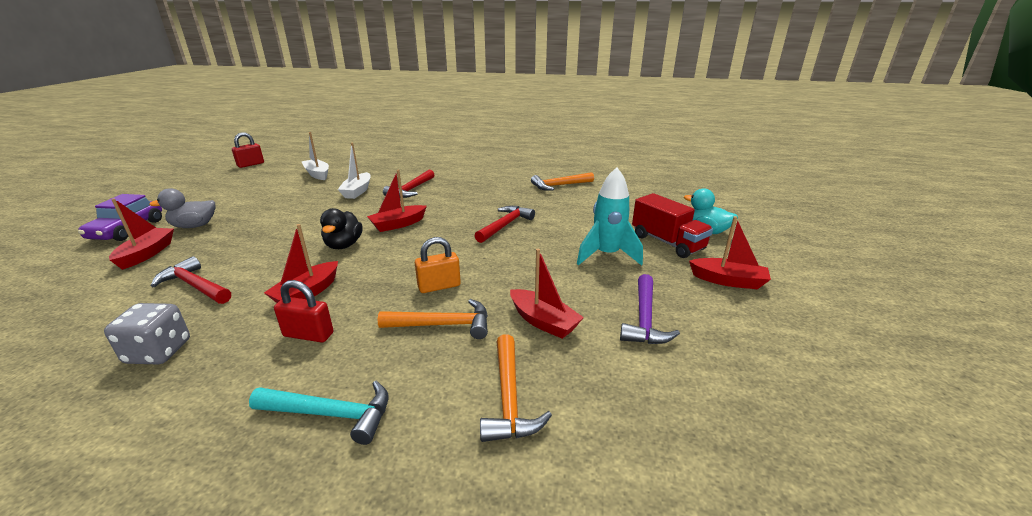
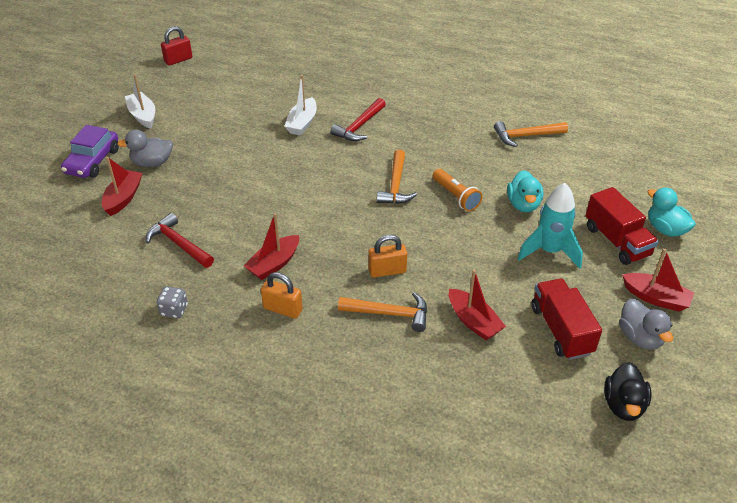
camera: 10 degrees right, 15 degrees up
grey dice [104,303,190,364] -> grey dice [157,286,188,319], size x0.67
turquoise hammer [249,381,388,445] -> none
red padlock [274,280,333,343] -> orange padlock [261,272,303,319]
white boat [301,132,329,180] -> white boat moved to [125,74,155,128]
black duck [320,208,363,249] -> black duck moved to [604,362,651,421]
red boat [367,170,427,232] -> none
red hammer [474,206,535,243] -> orange flashlight [433,169,482,211]
orange hammer [480,334,552,442] -> orange hammer moved to [376,149,417,204]
purple hammer [620,274,680,344] -> red truck [531,278,602,360]
none -> turquoise duck [507,170,543,212]
none -> grey duck [619,299,673,350]

